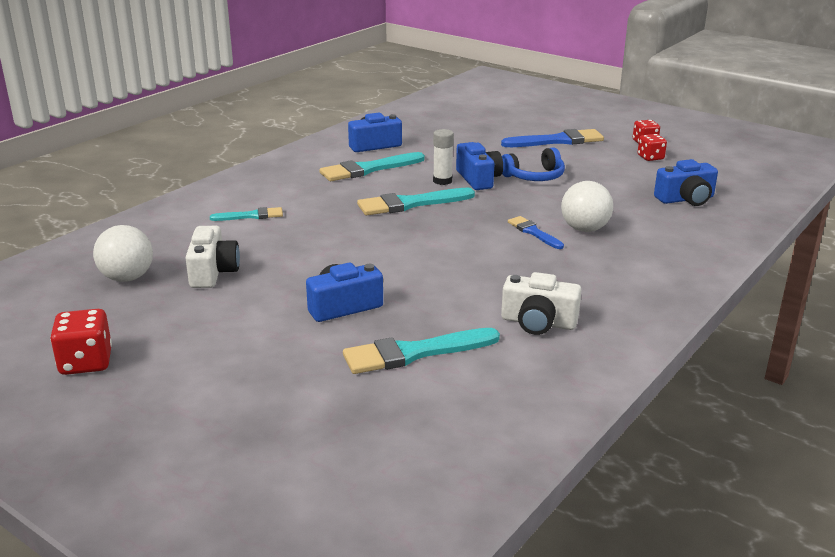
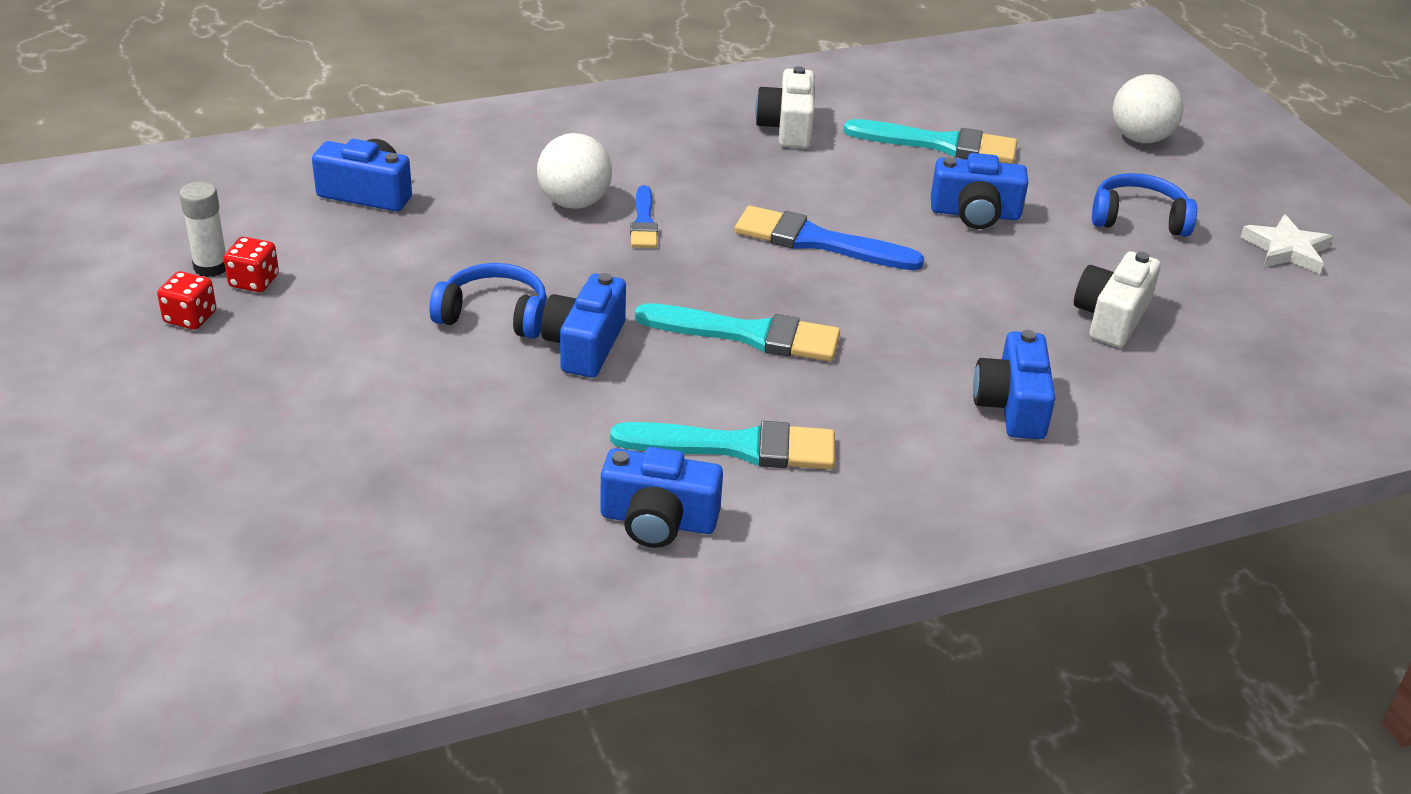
camera: 150 degrees left, 10 degrees up
red dice [50,309,112,375] -> white star [1241,214,1333,274]
white ball [93,225,153,282] -> white ball moved to [1113,74,1184,143]
turquoise brush [210,207,283,221] -> blue camera [973,330,1056,439]
white glue stick [433,129,454,185] -> white glue stick moved to [179,181,226,277]
blue brush [501,129,604,147] -> blue brush moved to [735,206,924,270]
white camera [501,272,581,335] -> white camera turned 135 degrees counterclockwise [755,66,815,148]
none -> blue headphones [1092,173,1197,237]

